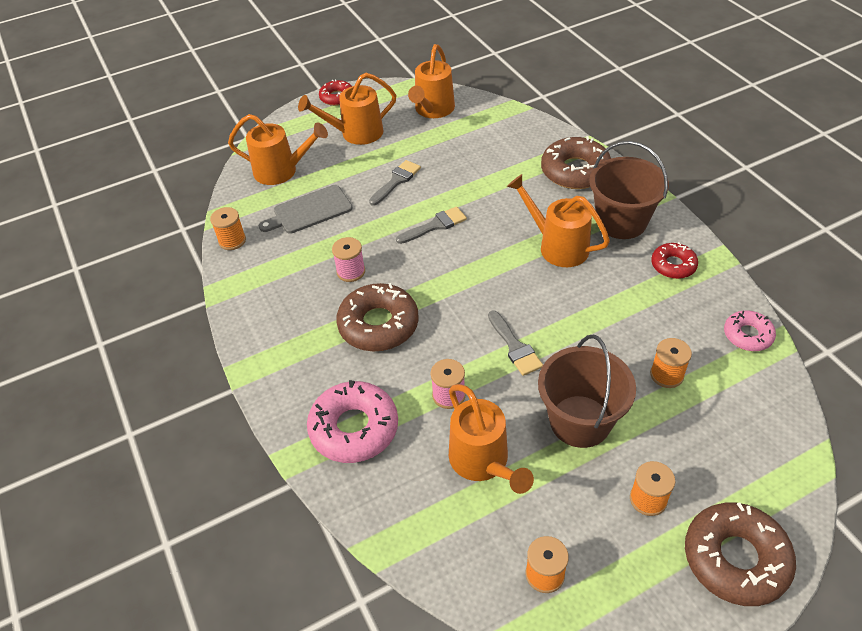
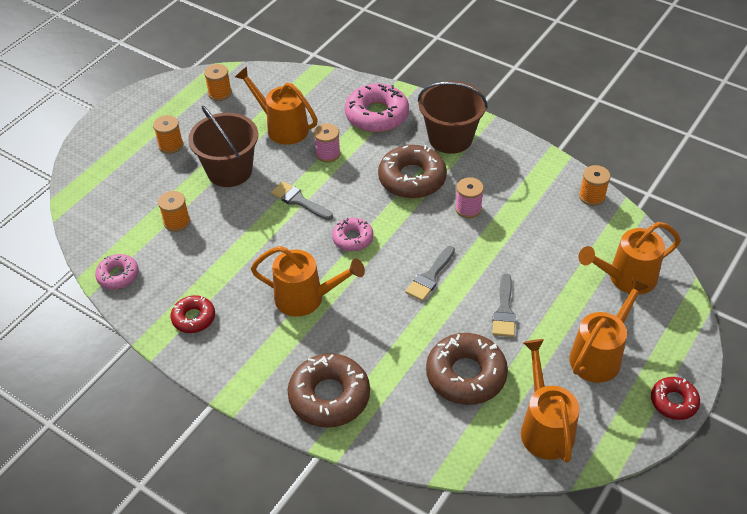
camera: 150 degrees right, 0 degrees up
grey cutting board [259,185,352,234] -> none
brown bucket [589,141,669,239] -> brown bucket moved to [418,81,488,154]
brown donut [685,502,796,606] -> brown donut moved to [426,333,508,405]
none -> pink donut [332,218,374,251]

